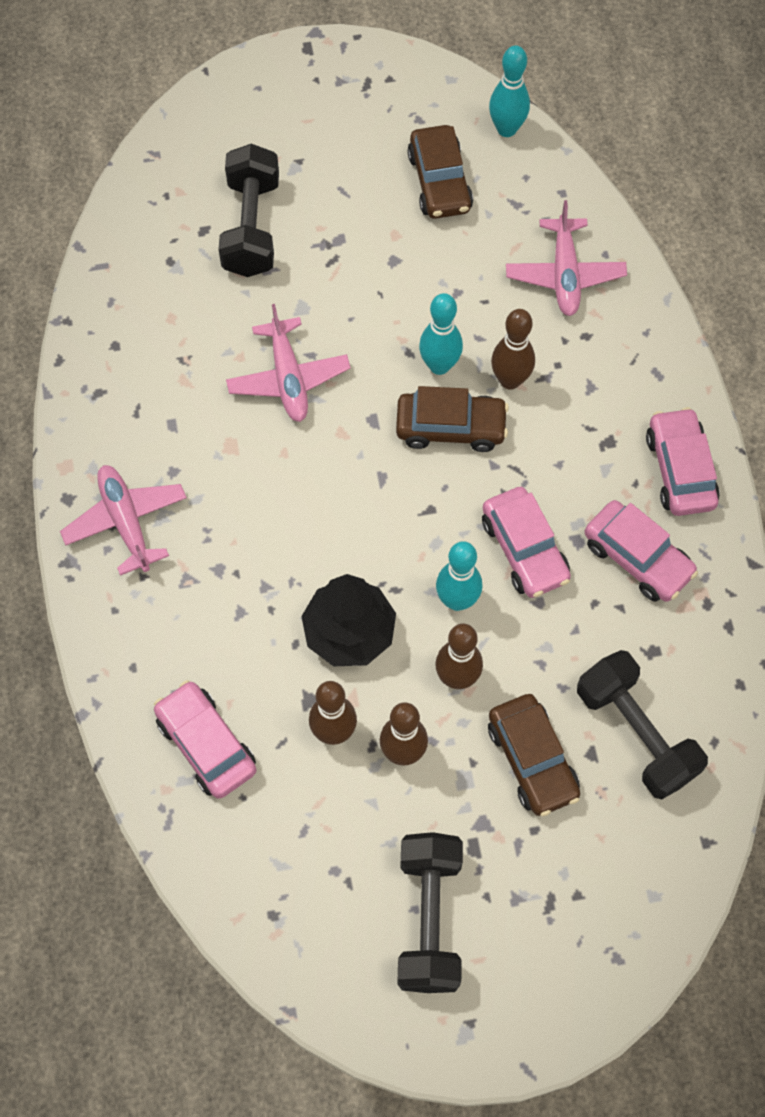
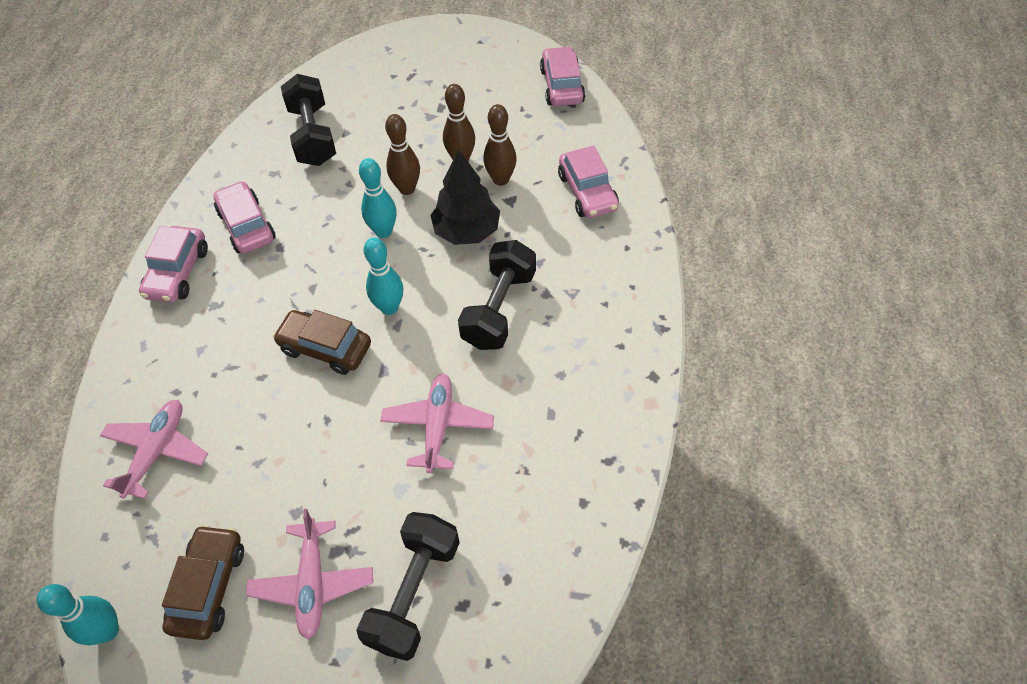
camera: 160 degrees left, 10 degrees down
pink plane [60,465,187,576] -> pink plane moved to [246,509,373,639]
black dumbbell [397,832,463,993] -> black dumbbell moved to [458,240,536,350]
turquoise bowling pin [419,293,463,375] -> turquoise bowling pin moved to [364,237,403,315]
pink car [482,487,571,598] -> pink car moved to [540,46,585,106]
brown car [488,694,580,817] -> none
brown bowling pin [491,309,535,390] -> none

